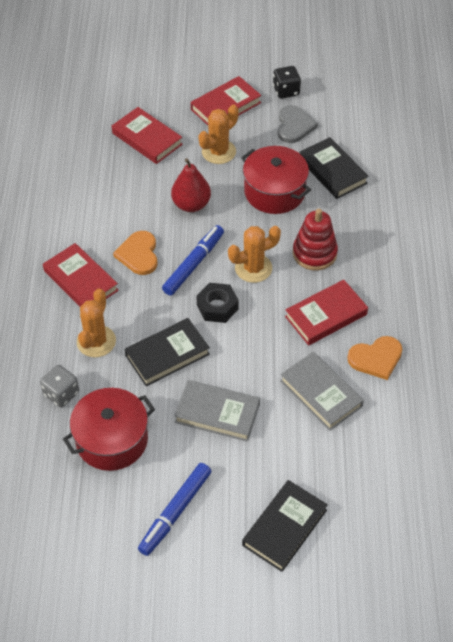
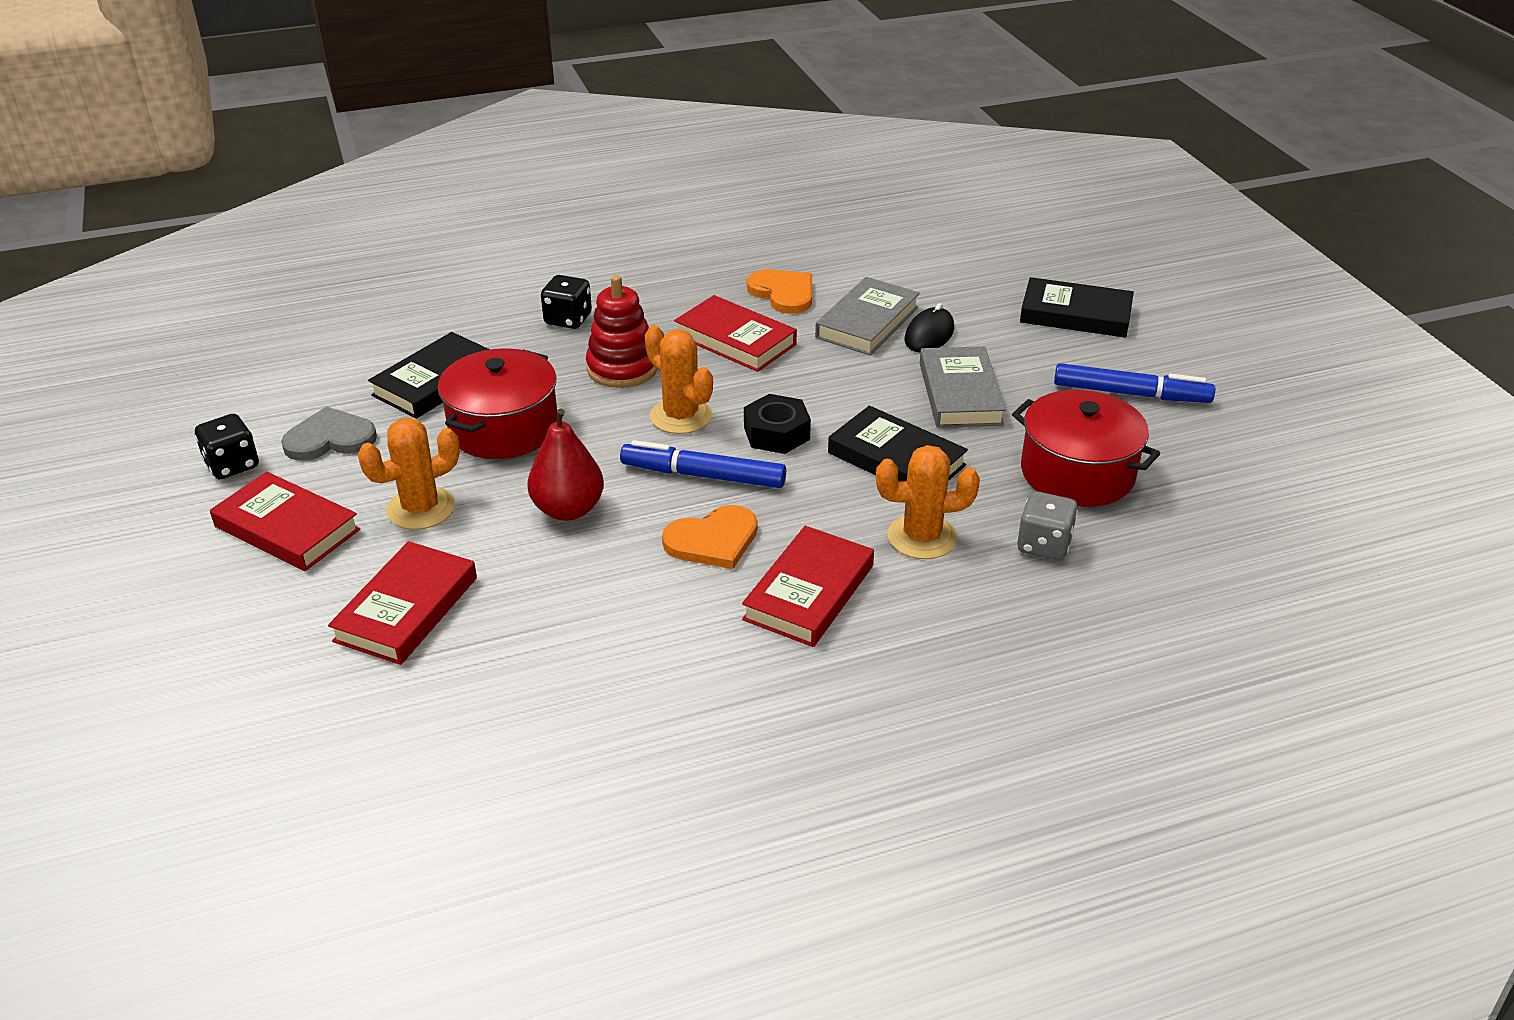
camera: 110 degrees left, 15 degrees down
orange cactus [198,105,239,164] -> orange cactus turned 60 degrees counterclockwise [358,418,460,530]
none -> black dice [541,275,592,329]
none -> black mouse [904,303,954,352]

